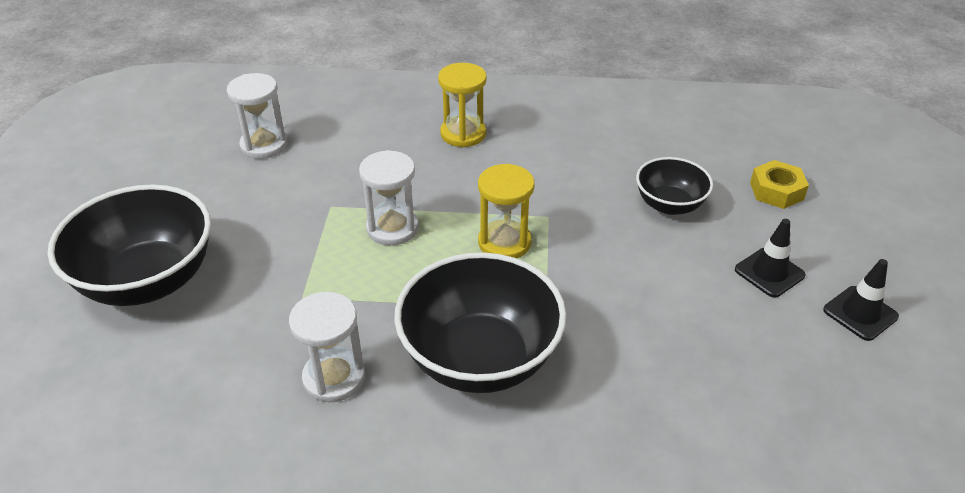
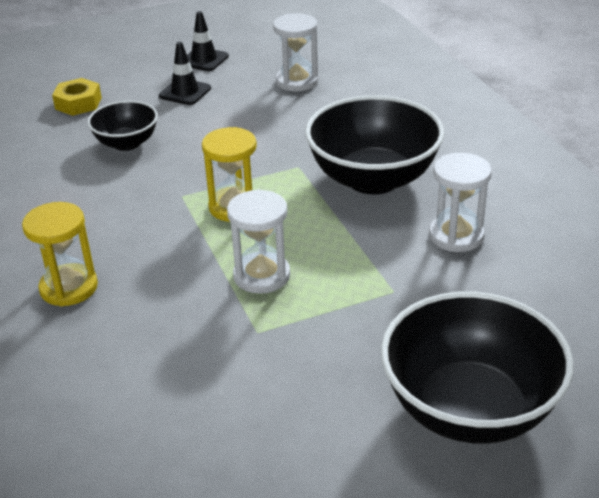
camera: 115 degrees left, 5 degrees down
white hourglass [227,73,288,159] -> white hourglass moved to [273,13,319,91]

